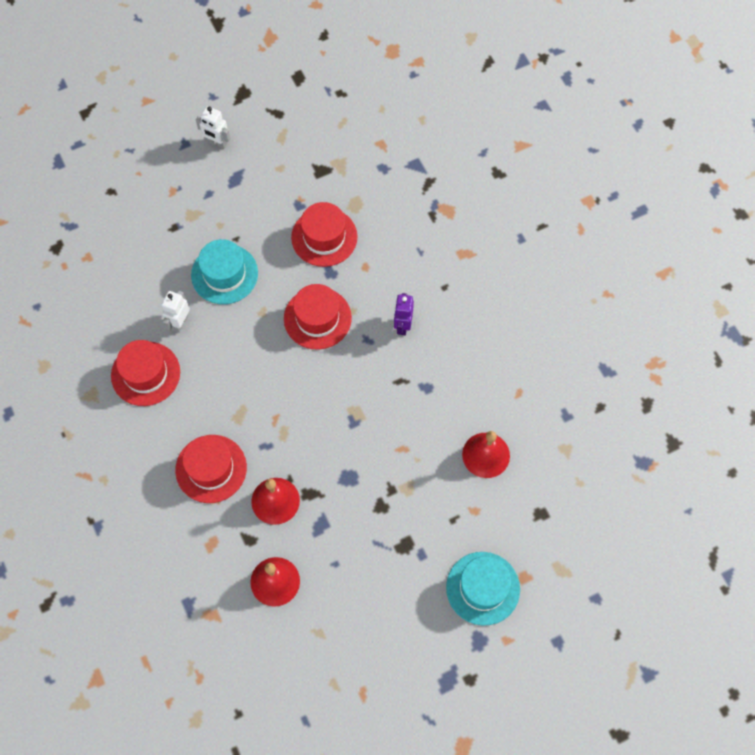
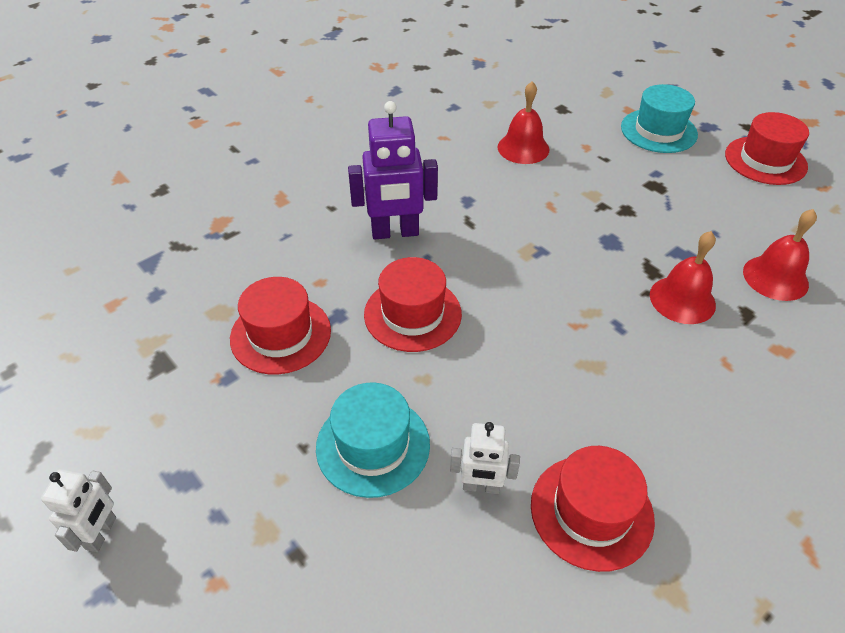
camera: 105 degrees left, 20 degrees down
red hat [175,435,247,503] -> red hat moved to [725,112,809,185]
purple robot [394,293,414,335] -> purple robot [348,101,438,239], size x1.73

